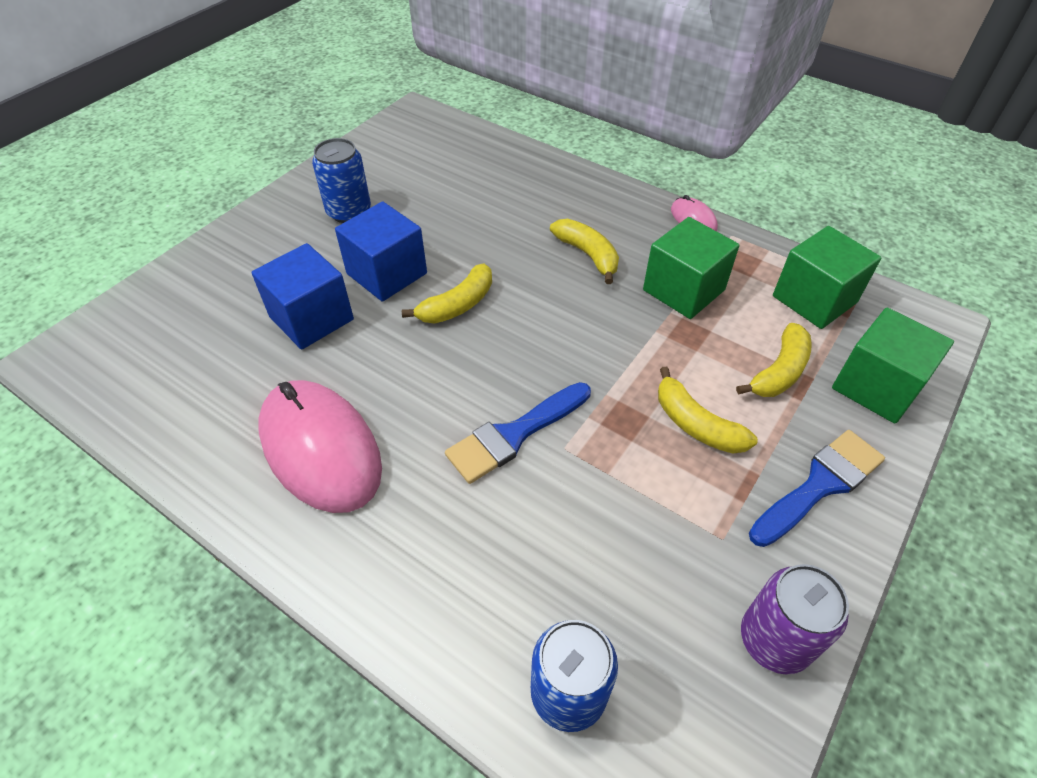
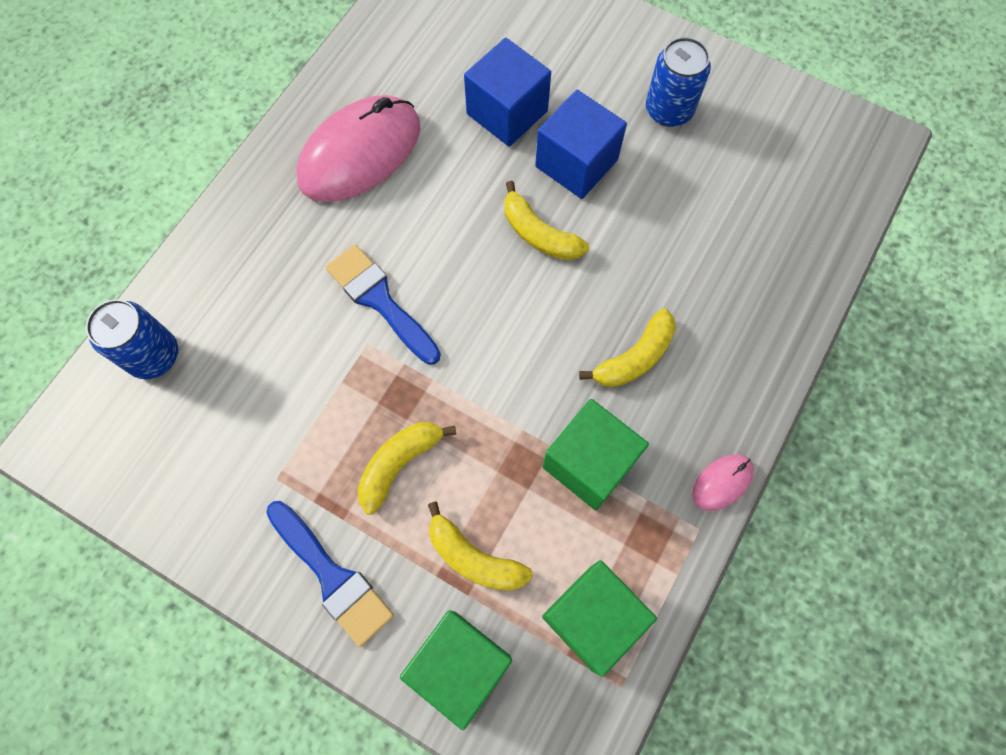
camera: 85 degrees right, 20 degrees up
purple can [741,564,849,675] -> none

